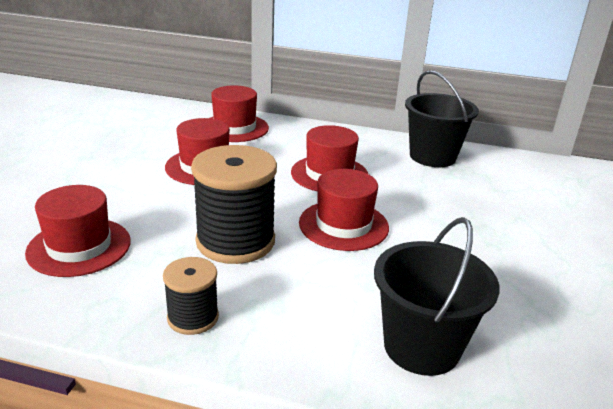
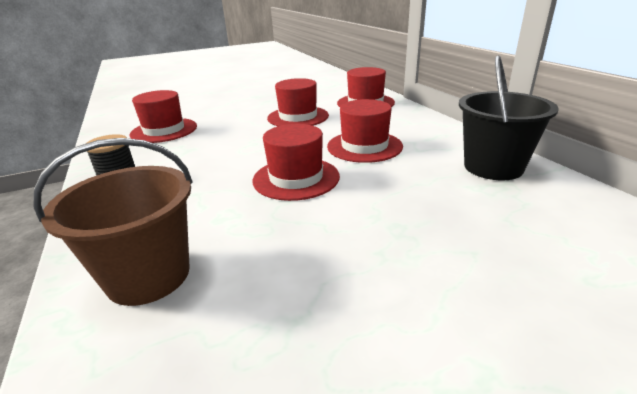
camera: 55 degrees right, 0 degrees up
black spool [191,145,277,264] -> none
black bucket [374,217,500,376] -> brown bucket [33,138,192,306]

